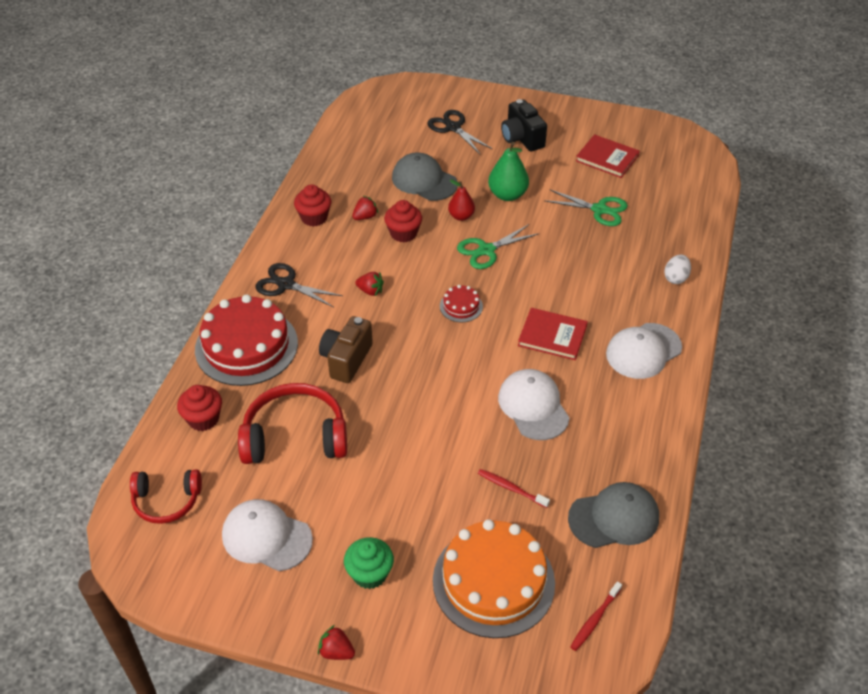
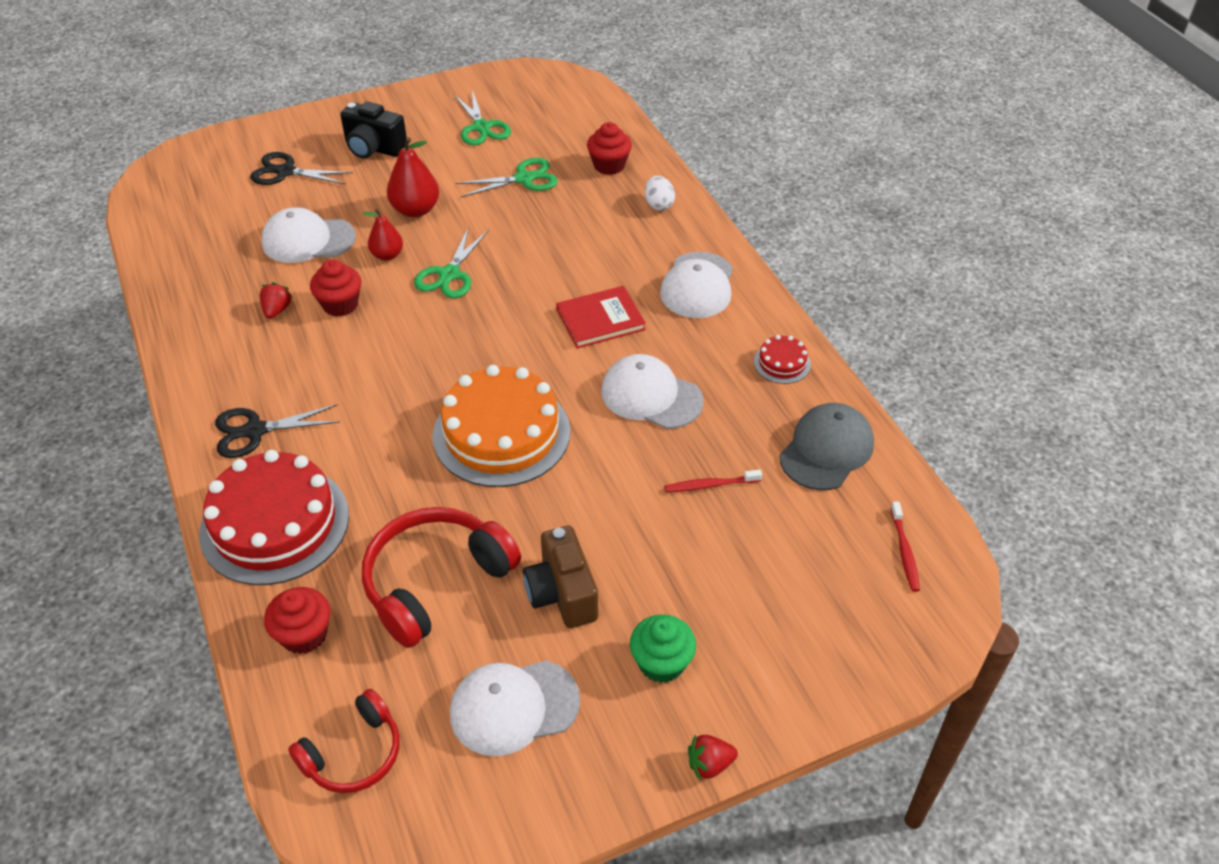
camera: 40 degrees left, 0 degrees up
red cupcake [294,184,331,227] -> red cupcake moved to [587,122,632,175]
brown camera [319,316,373,383] -> brown camera moved to [523,526,598,628]
red strawberry [355,272,384,296] -> none
grey cap [392,153,458,201] -> white cap [262,207,356,263]
orange cake [433,519,555,638] -> orange cake moved to [433,365,570,487]
red cake [440,285,483,322] -> red cake moved to [754,335,811,384]
green pear [488,142,529,201] -> red pear [387,137,439,218]
red book [576,134,639,178] -> green scissors [454,90,511,145]

